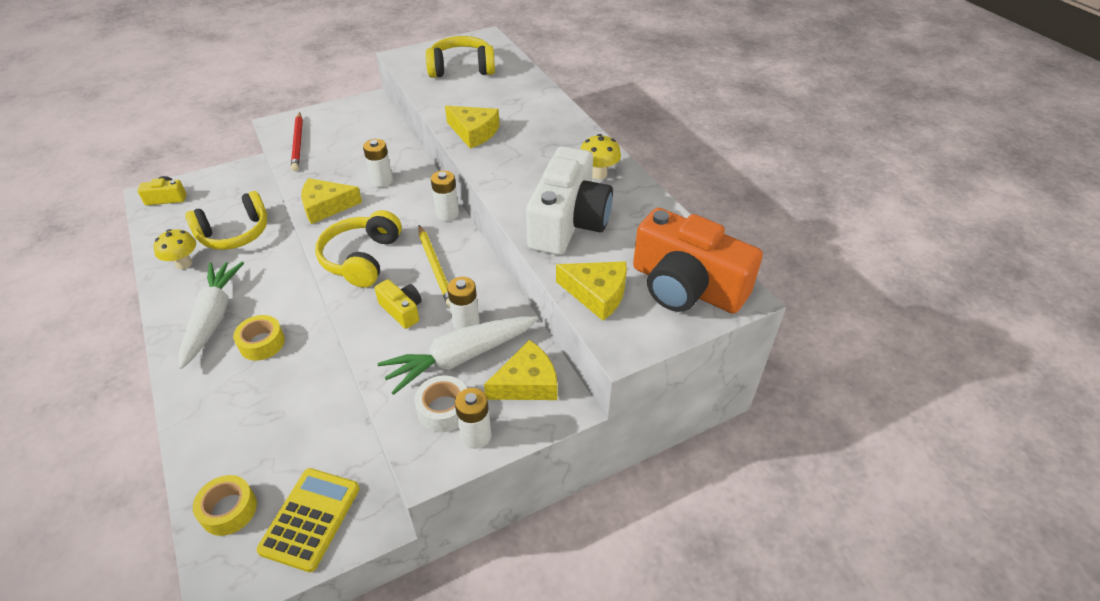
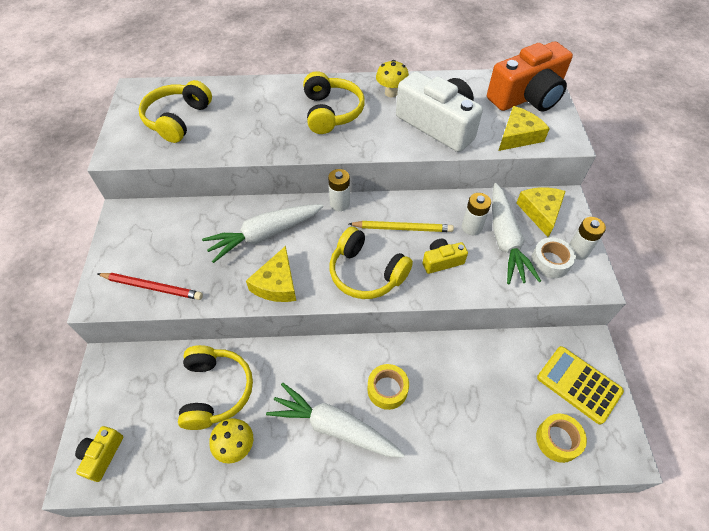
camera: 65 degrees left, 10 degrees up
white battery [363,139,393,187] -> white carrot [202,204,324,263]
yellow cheese [445,106,500,149] -> none
none -> yellow headphones [303,71,365,134]

